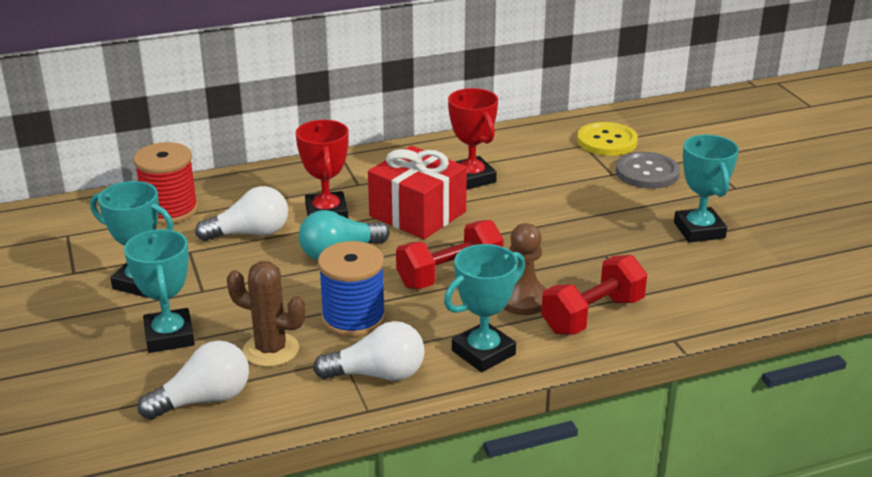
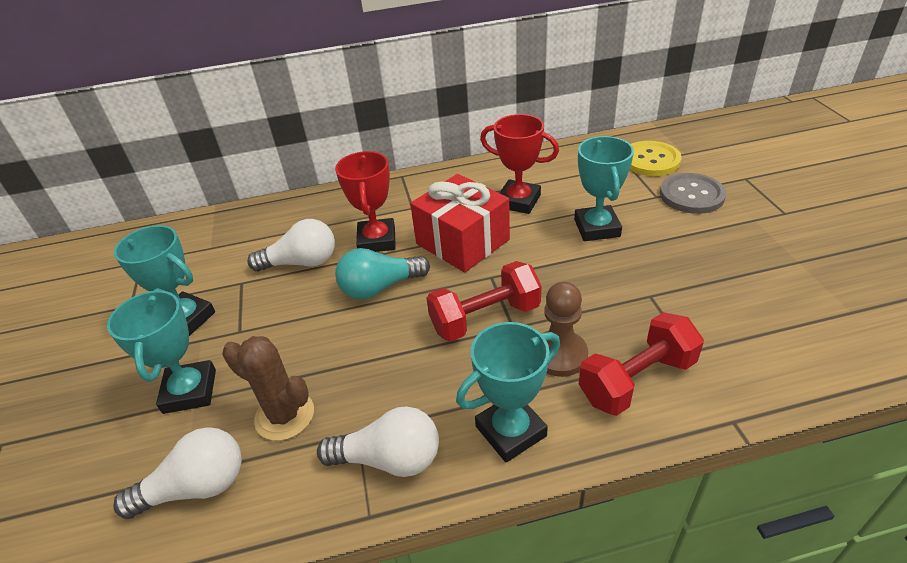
camera: 10 degrees right, 10 degrees up
red spool [133,142,198,224] -> none
blue spool [318,241,386,337] -> none
red trophy [448,88,498,190] -> red trophy turned 45 degrees counterclockwise [480,114,559,214]
turquoise trophy [674,135,739,243] -> turquoise trophy moved to [574,136,634,241]

